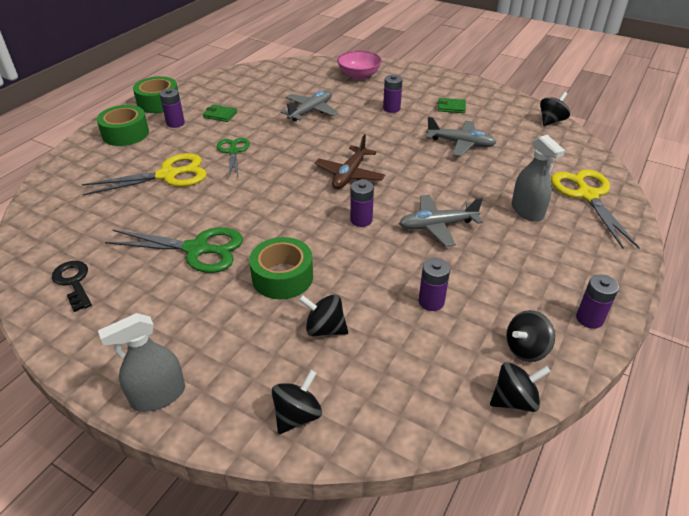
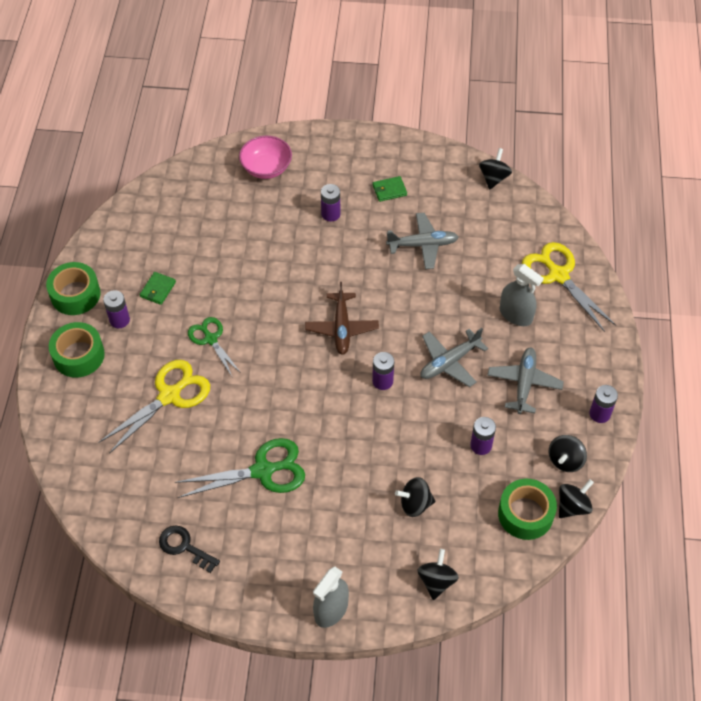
camera: 25 degrees left, 15 degrees up
green wallet [203,104,237,122] -> green wallet turned 60 degrees counterclockwise [140,272,176,305]
green tape [249,237,313,299] -> green tape moved to [498,479,557,540]
grey plane [281,90,339,122] -> grey plane moved to [487,348,564,414]

